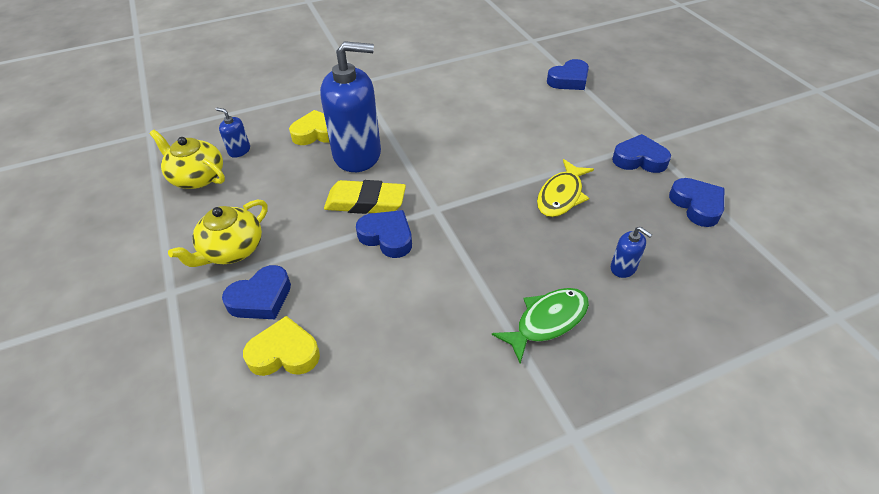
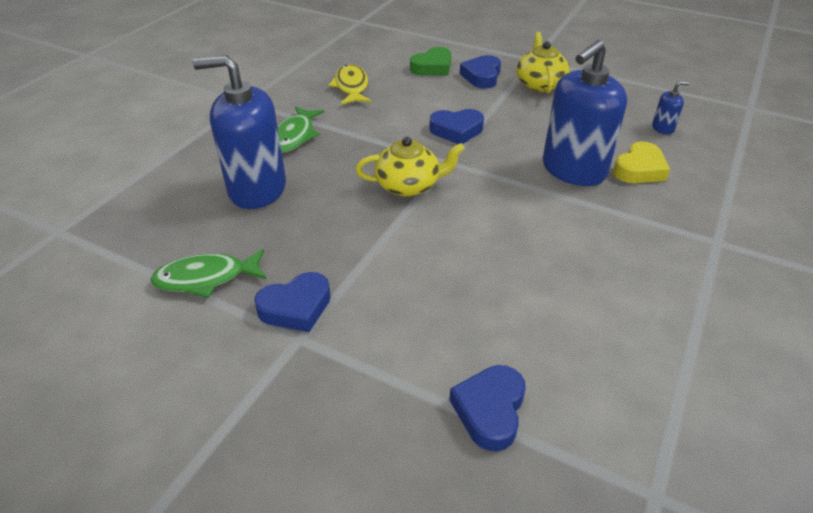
camera: 140 degrees right, 5 degrees down
yellow teapot [149,130,225,189] -> yellow teapot moved to [355,137,465,197]
yellow heart [243,316,320,376] -> green heart [410,47,451,76]
yellow eraser [324,180,406,214] -> none
yellow fish [537,159,594,217] -> yellow fish moved to [328,64,371,105]
blue soap dispenser [611,227,652,278] -> blue soap dispenser [193,55,286,209], size x2.43
blue heart [669,178,724,227] -> green fish [150,249,266,298]

